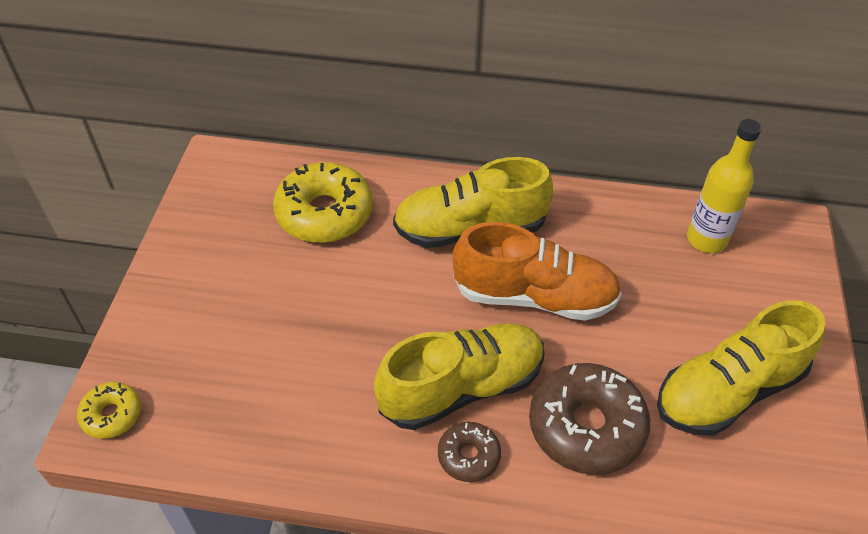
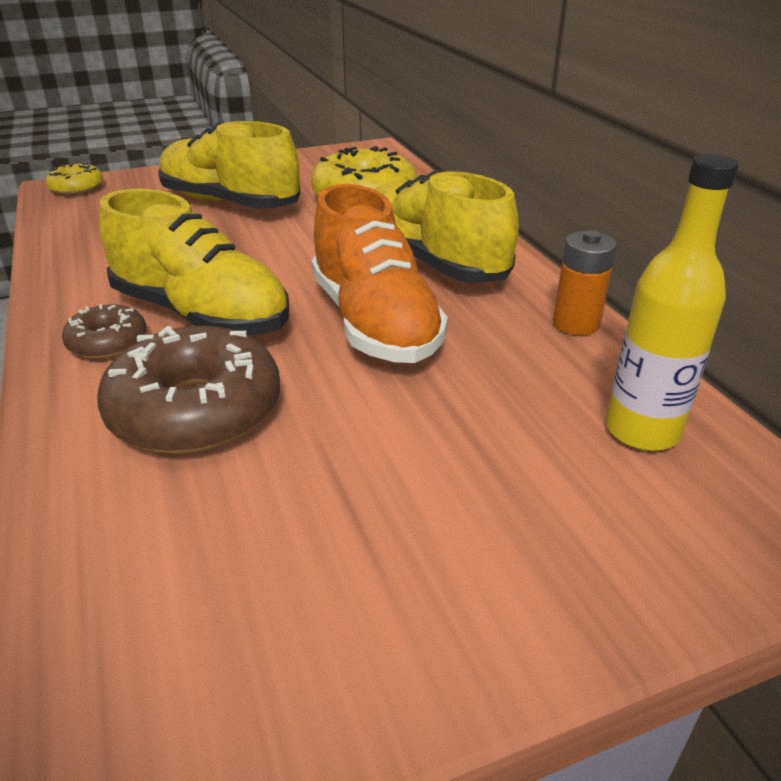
camera: 60 degrees right, 15 degrees down
yellow shoe [657,300,825,436] -> yellow shoe moved to [158,121,301,209]
none -> orange battery [553,230,617,335]

